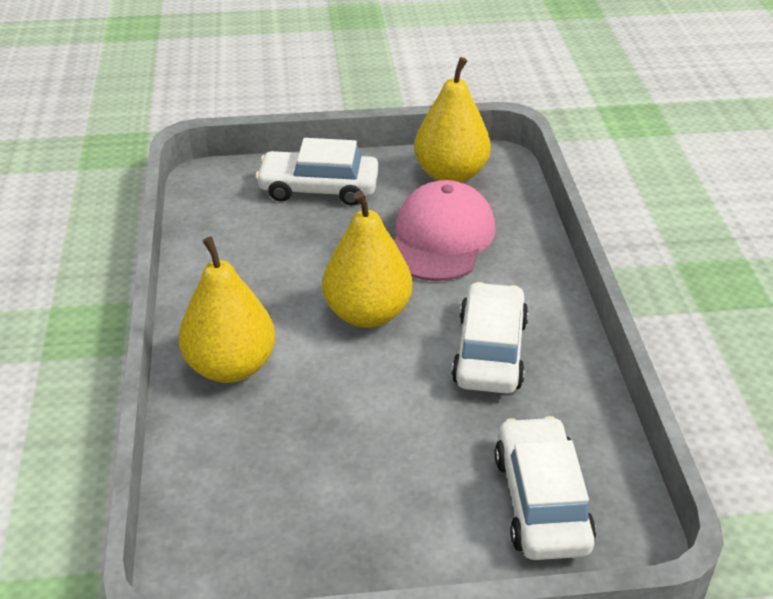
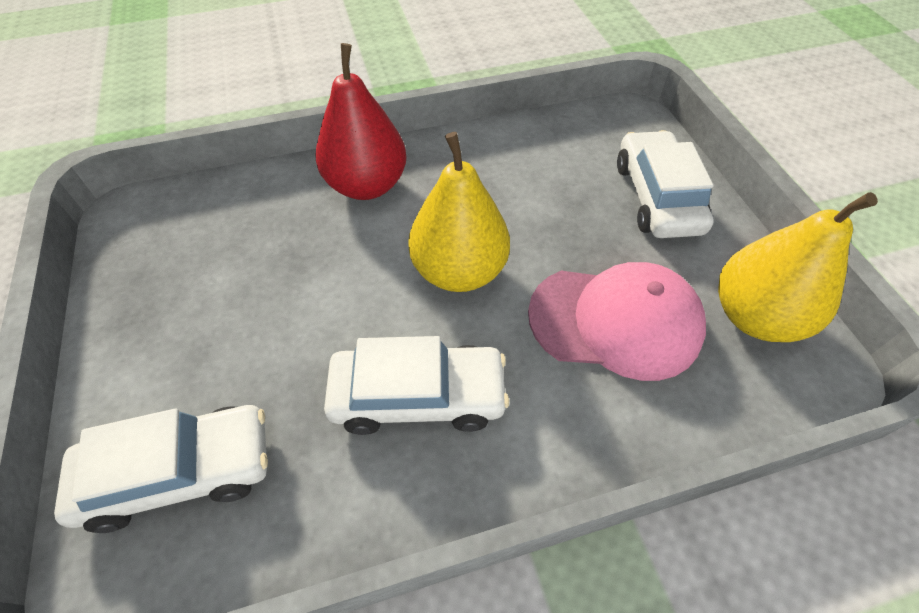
camera: 80 degrees right, 15 degrees up
yellow pear [179,237,275,383] -> red pear [315,43,407,200]

